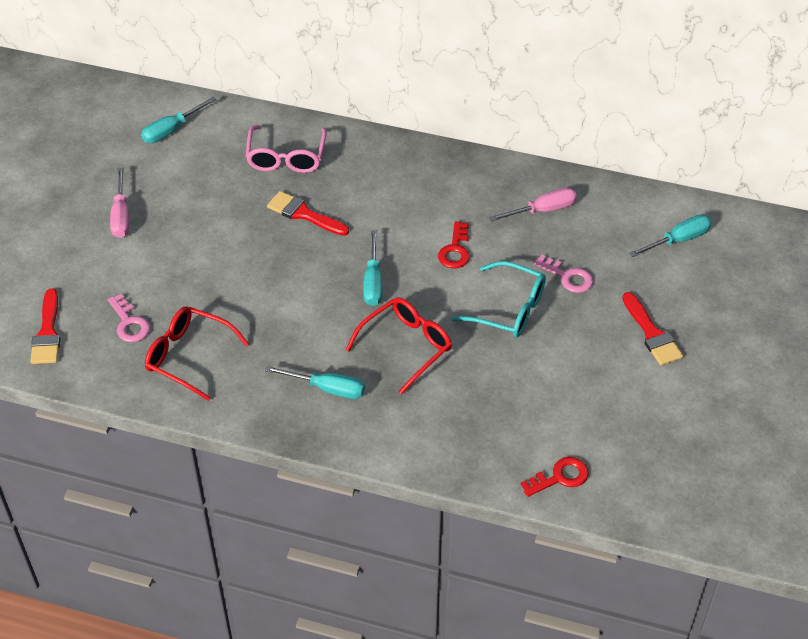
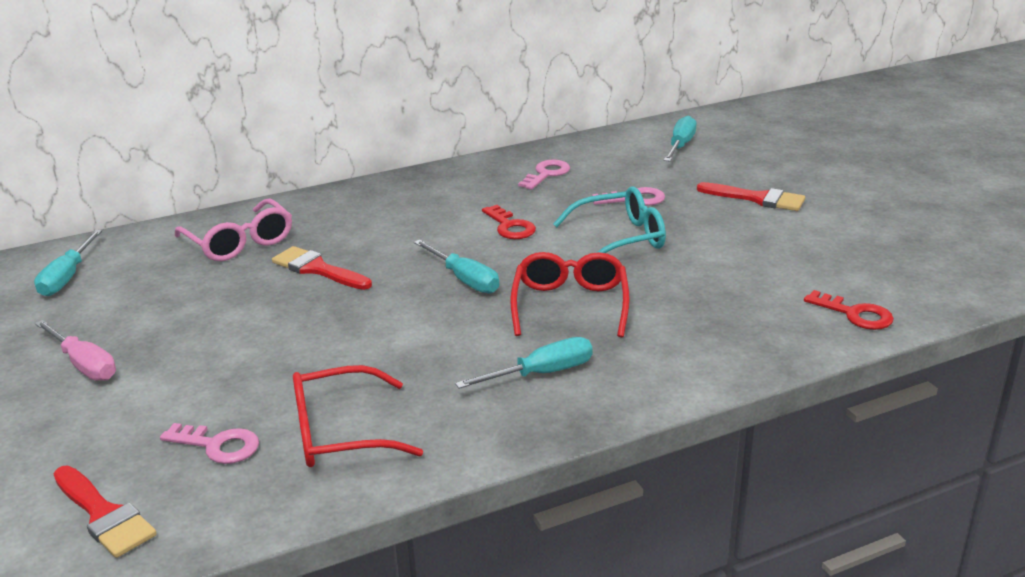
camera: 40 degrees left, 20 degrees down
red brush [267,191,349,236] -> red brush turned 45 degrees clockwise [272,246,372,290]
pink screwdriver [489,188,577,222] -> pink key [518,160,570,190]
red key [521,457,589,497] -> red key turned 105 degrees clockwise [804,290,894,330]

